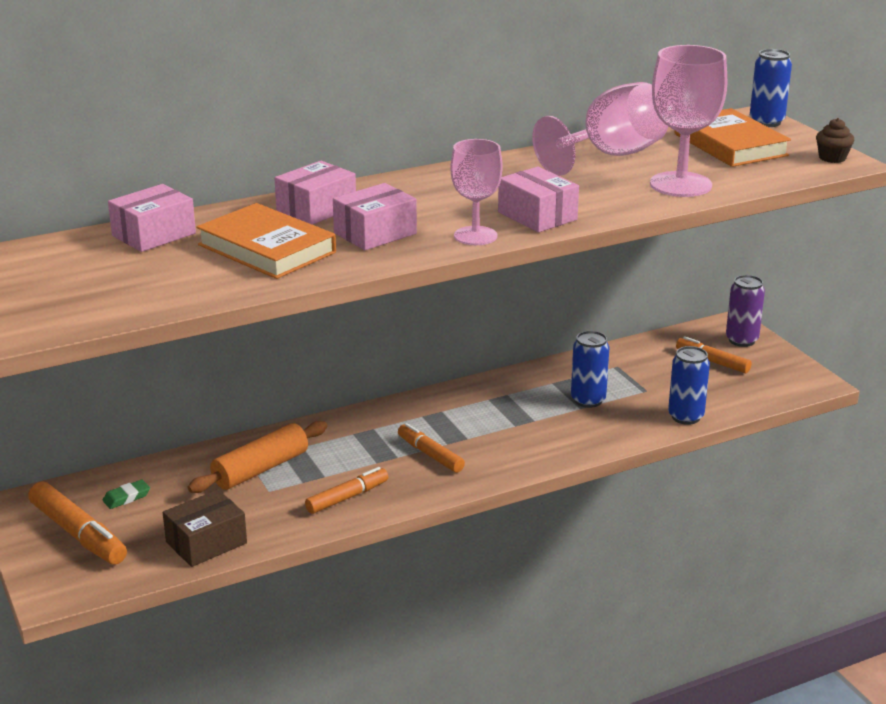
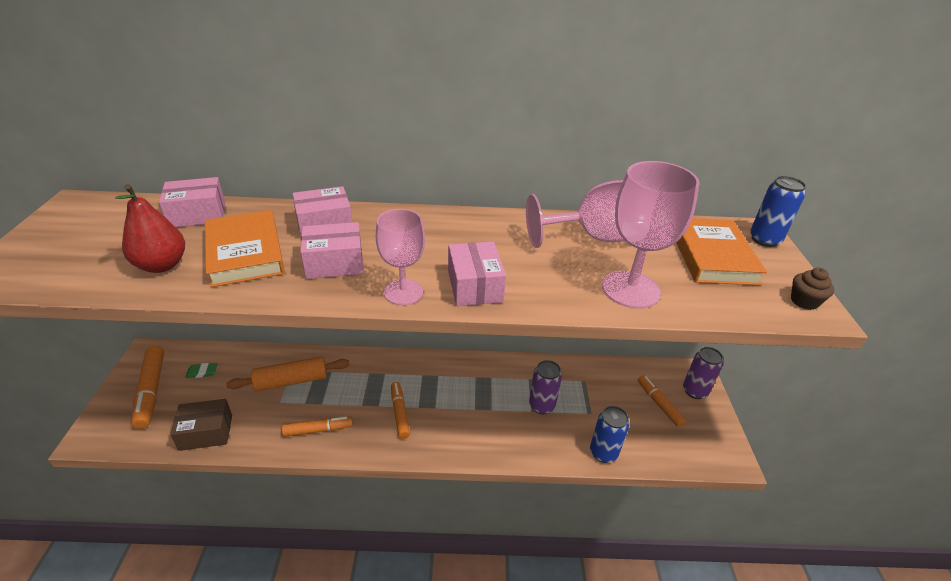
camera: 25 degrees right, 10 degrees up
blue can [571,331,609,408] -> purple can [529,360,562,414]
none -> red pear [115,184,185,273]

